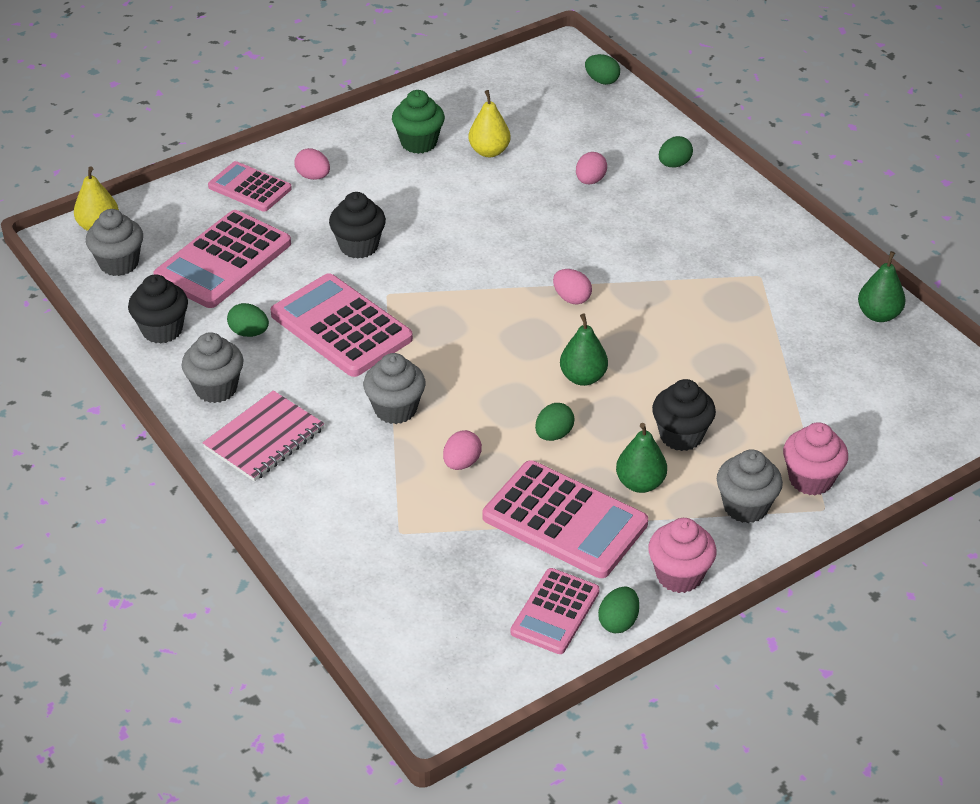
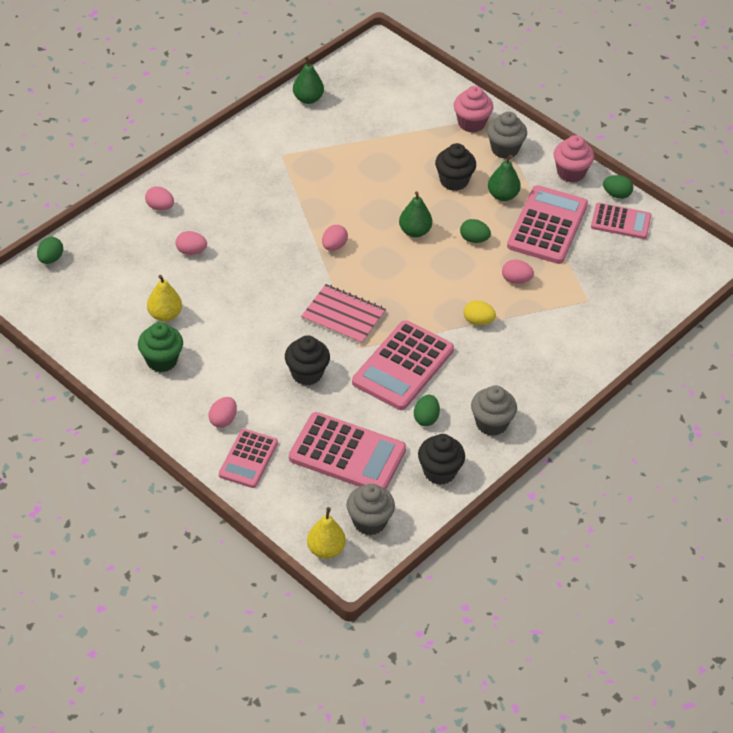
camera: 105 degrees left, 5 degrees up
pink notebook [202,390,324,481] -> pink notebook moved to [301,284,386,345]
grey cupcake [363,353,426,424] -> yellow egg [464,301,496,325]
green egg [659,136,693,167] -> pink egg [145,186,174,211]

